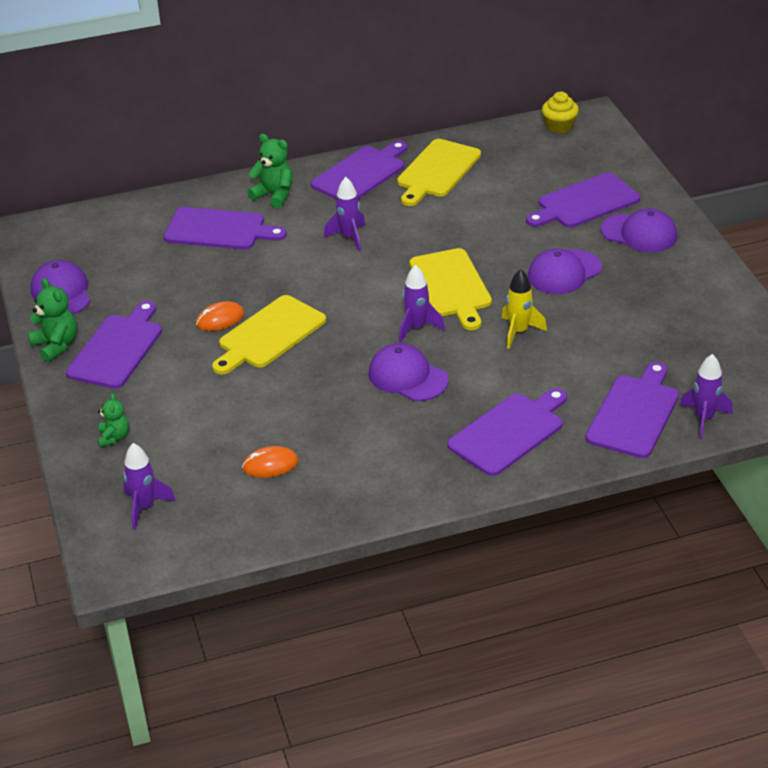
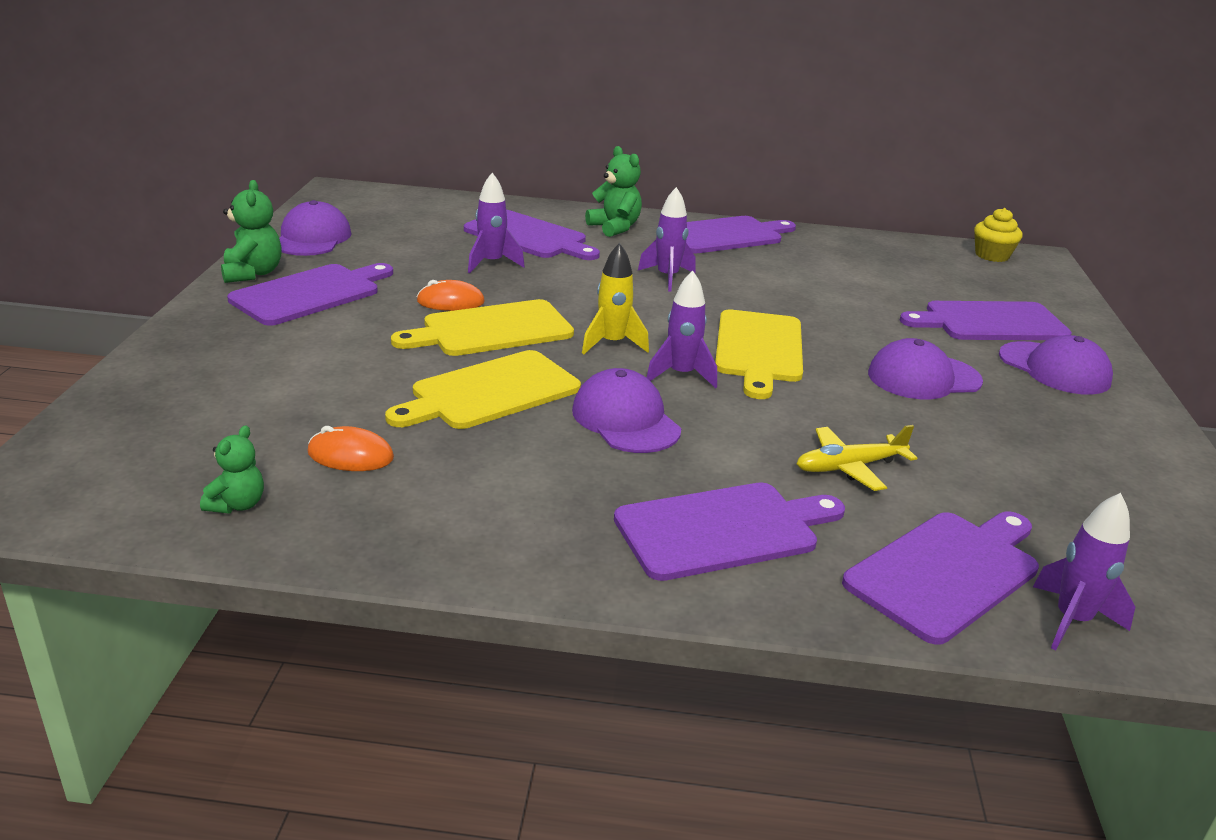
camera: 20 degrees right, 10 degrees down
green teddy bear [98,393,129,447] -> green teddy bear moved to [200,425,264,514]
purple rocket [123,443,176,530] -> purple rocket moved to [468,173,525,273]
yellow cutting board [397,139,481,206] -> yellow cutting board moved to [385,350,581,429]
yellow rocket [501,269,547,349] -> yellow rocket moved to [582,243,649,354]
none -> yellow plane [797,425,917,491]

